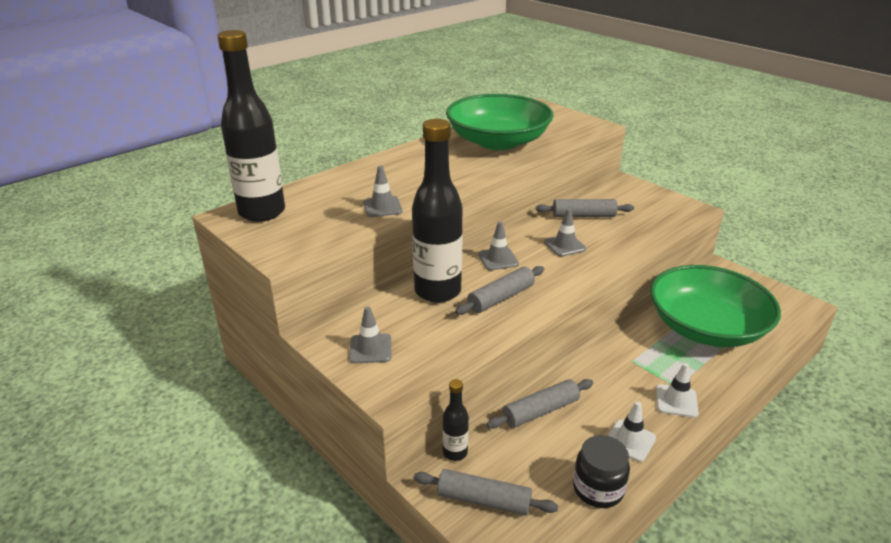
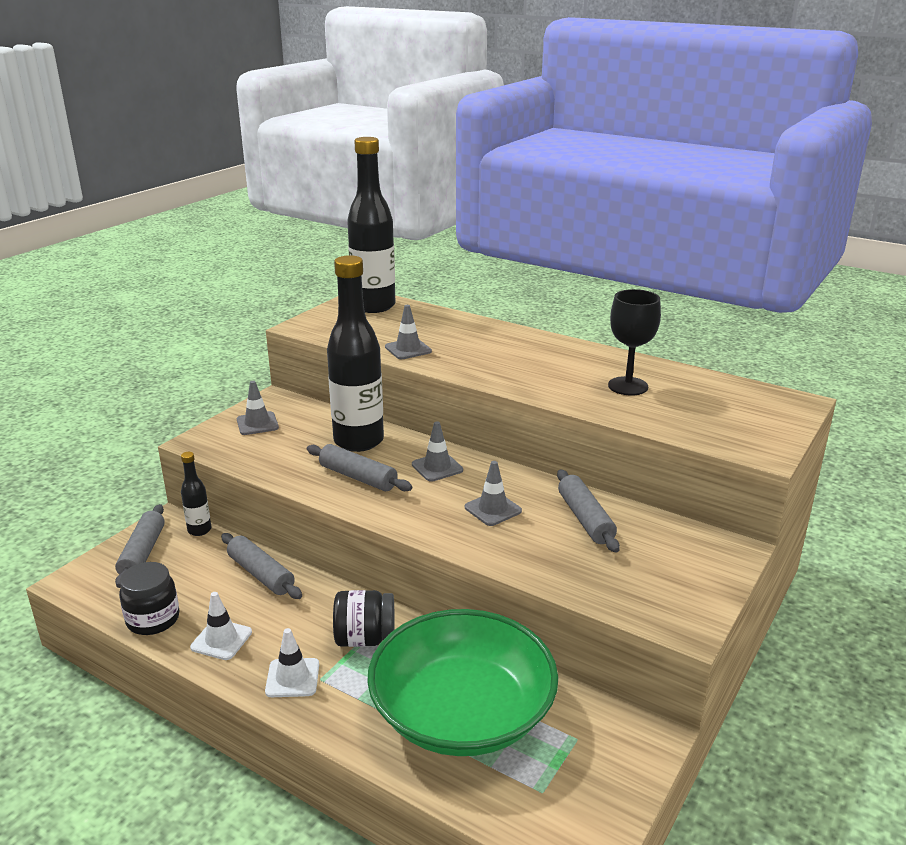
camera: 75 degrees right, 5 degrees down
green bowl [446,94,554,150] -> black goblet [608,289,661,396]
none -> black jar [333,590,394,647]

